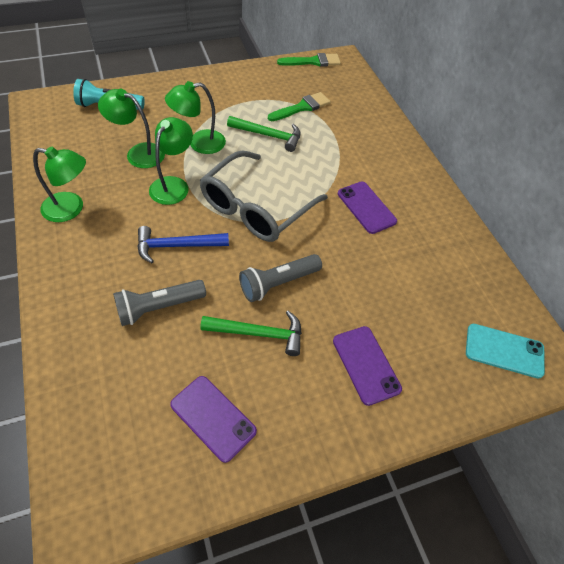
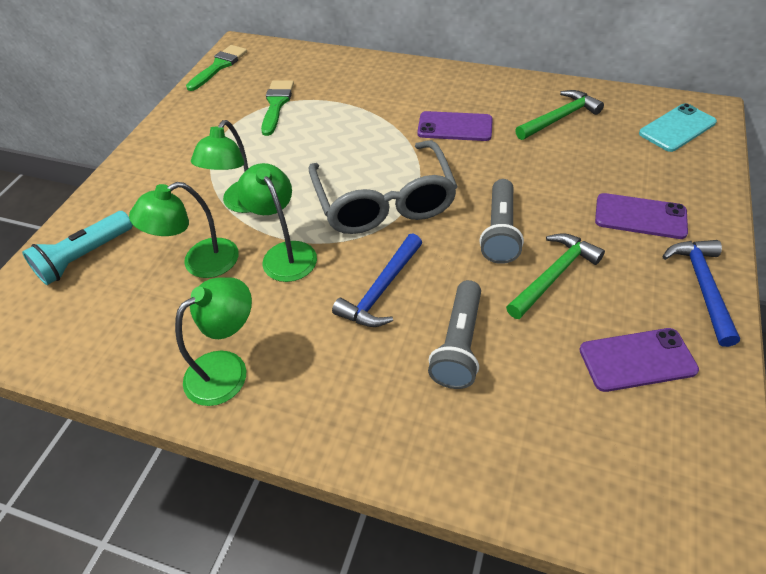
camera: 45 degrees left, 5 degrees down
green hammer [227,116,301,152] -> green hammer moved to [515,90,604,140]
none -> blue hammer [662,240,740,347]

